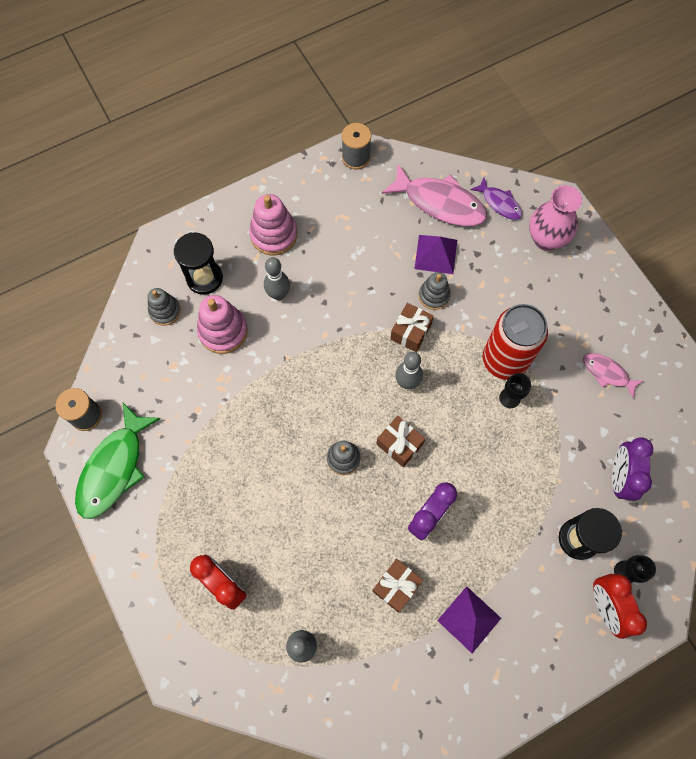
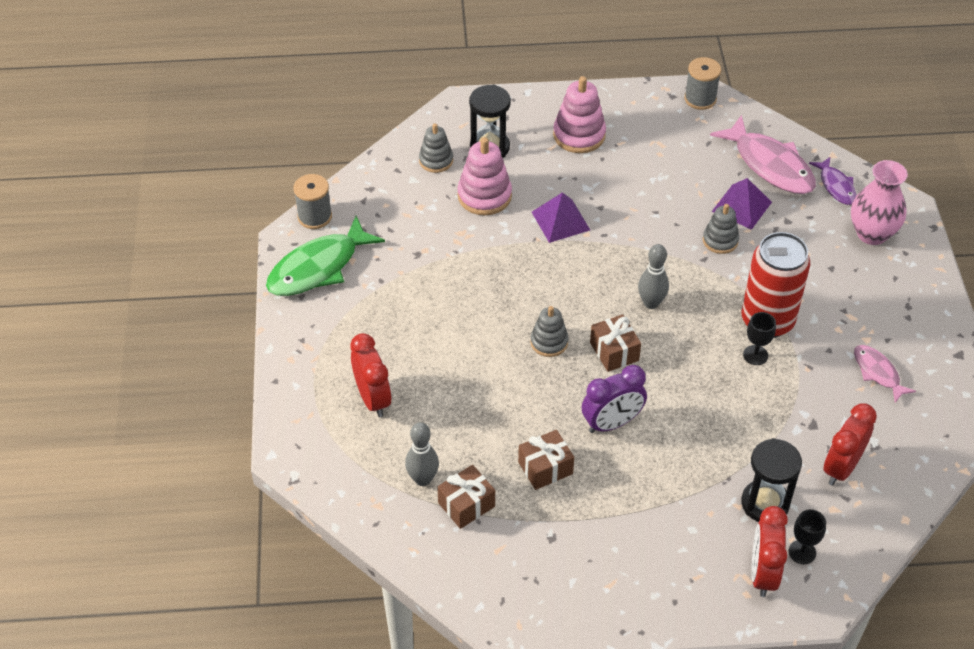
camera: 25 degrees right, 20 degrees down
grey bowling pin [264,257,290,300] -> none
brown gift [390,303,434,352] -> brown gift moved to [437,465,495,529]
purple pyramid [437,586,501,653] -> purple pyramid moved to [532,192,590,243]
purple clock [612,437,653,501] -> red clock [823,403,877,486]

